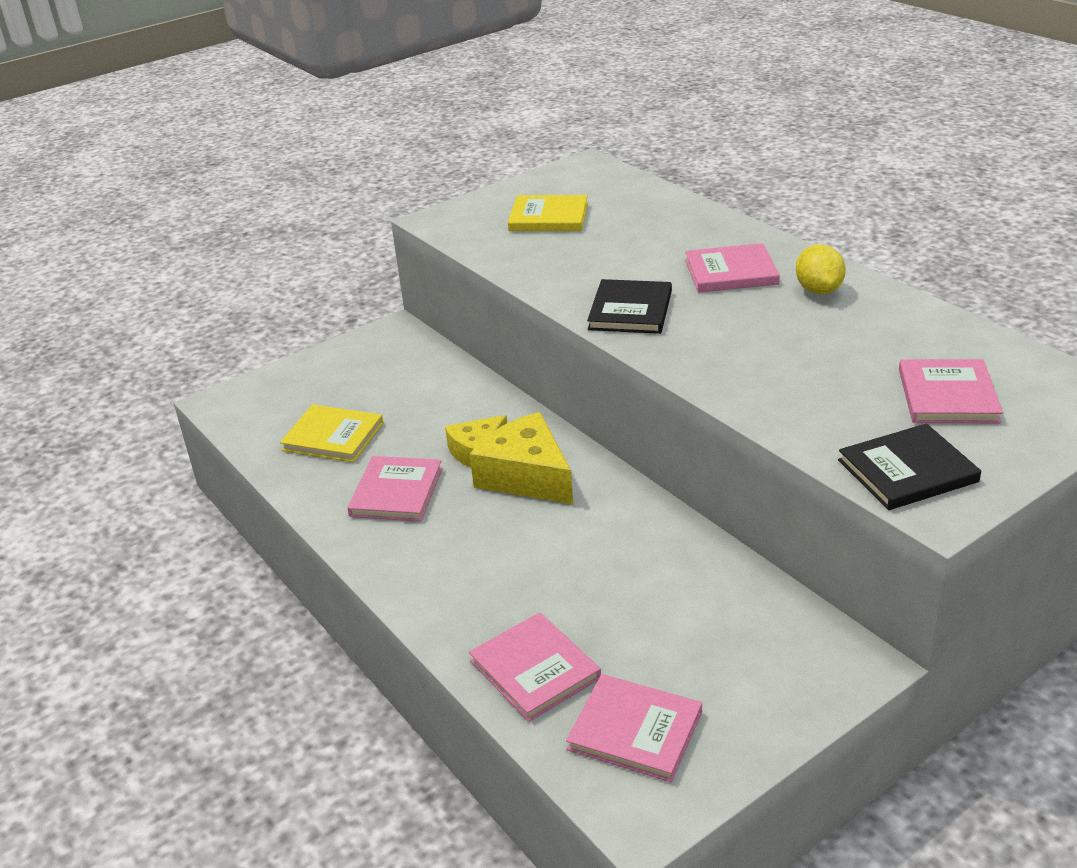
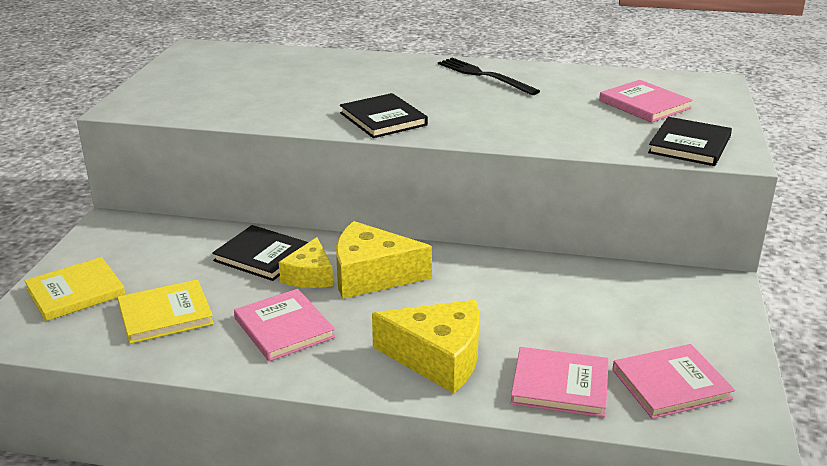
camera: 45 degrees left, 5 degrees down
yellow book [508,195,588,231] -> yellow book moved to [24,257,126,321]
pink book [685,243,780,292] -> none
yellow lemon [796,245,846,294] -> black fork [438,58,540,95]
none -> black book [212,225,309,281]
none -> yellow cheese [372,300,479,394]

